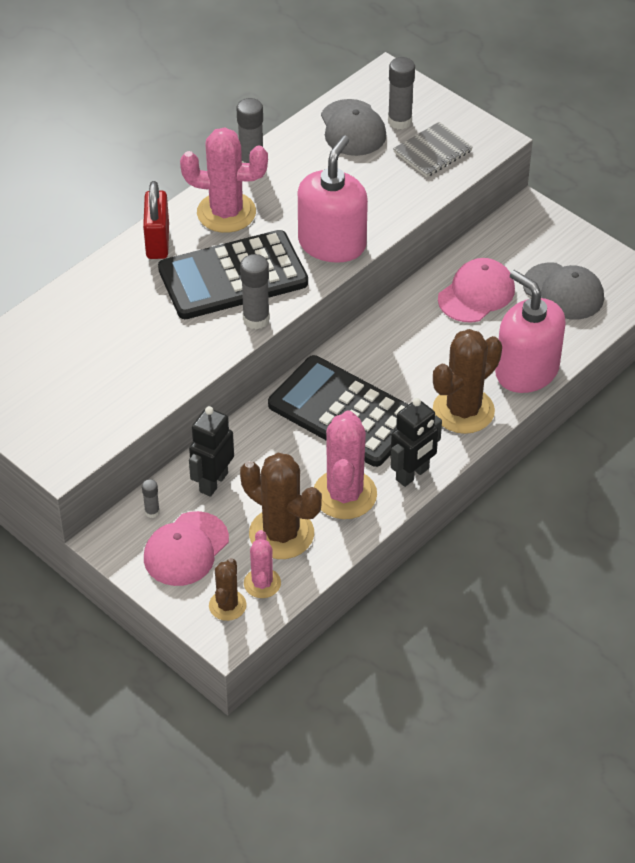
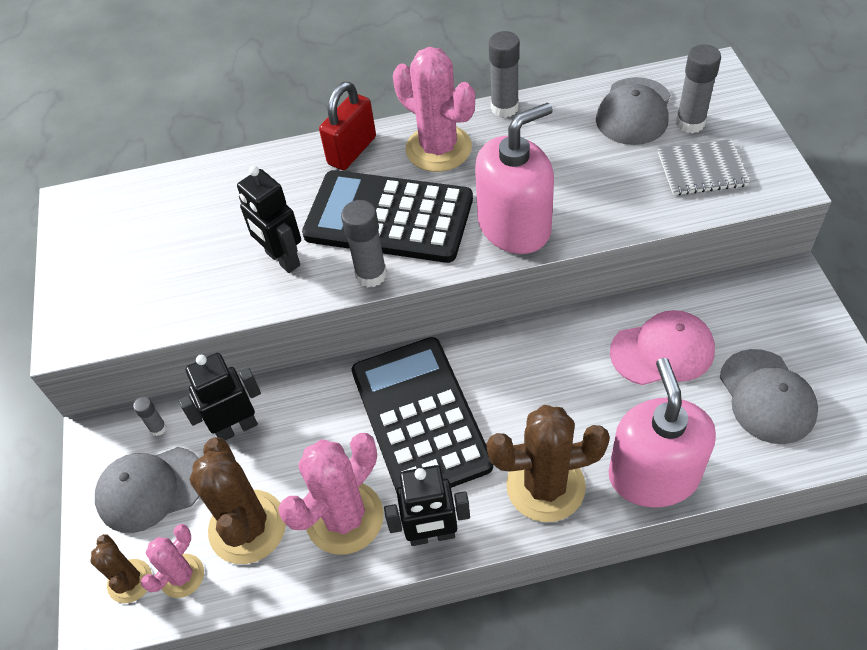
camera: 40 degrees right, 5 degrees up
pink cap [144,511,229,586] -> grey cap [95,447,199,533]
brown cactus [209,558,247,621] -> brown cactus turned 75 degrees counterclockwise [90,534,152,603]
none -> black robot [237,166,301,273]

